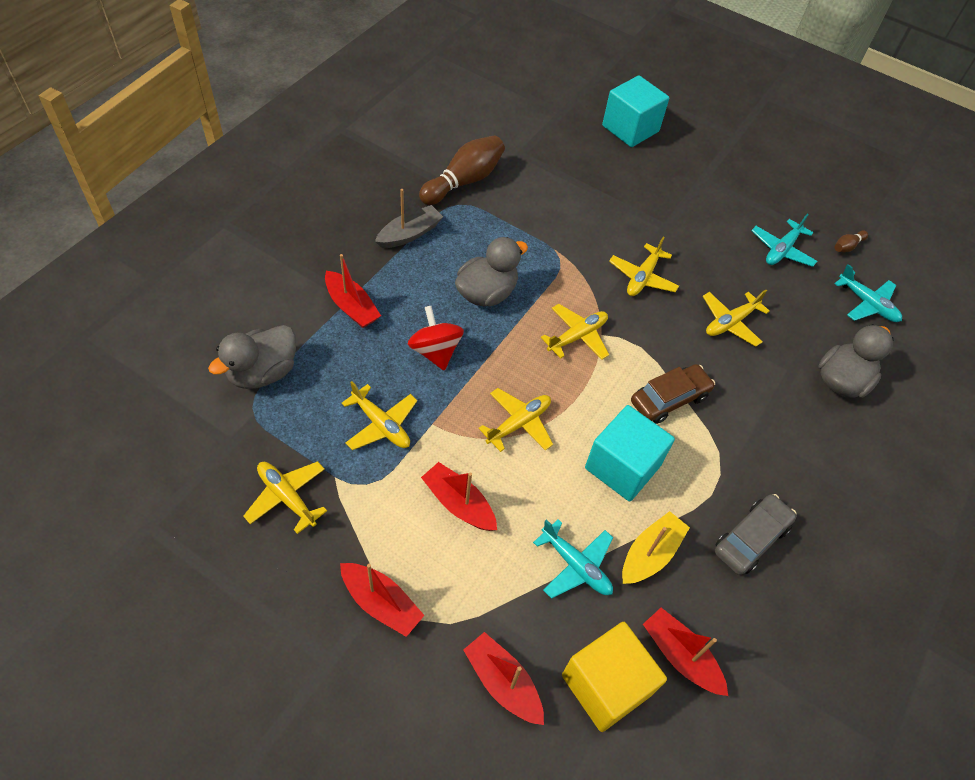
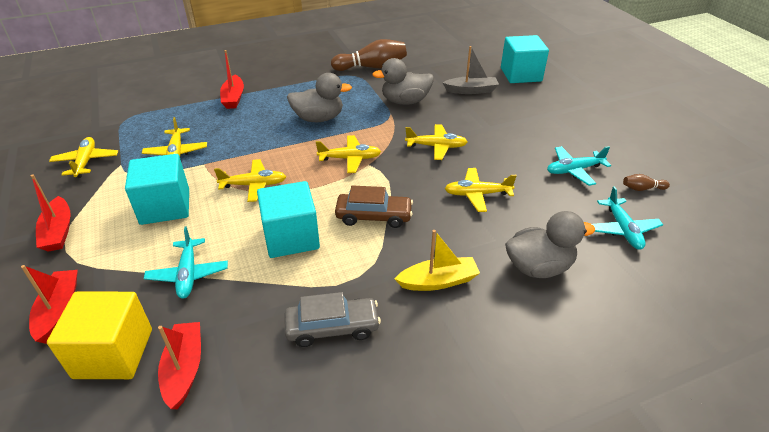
camera: 40 degrees right, 15 degrees down
grey duck [208,325,296,389] -> grey duck moved to [372,58,434,105]
grey boat [375,189,443,248] -> grey boat moved to [443,46,499,94]
red spinning top [408,306,464,370] -> none
red boat [421,462,497,531] -> turquoise cube [125,154,189,225]
yellow plane [609,237,679,296] -> yellow plane turned 150 degrees counterclockwise [405,124,468,160]
yellow boat [622,511,690,584] -> yellow boat moved to [395,230,480,291]

